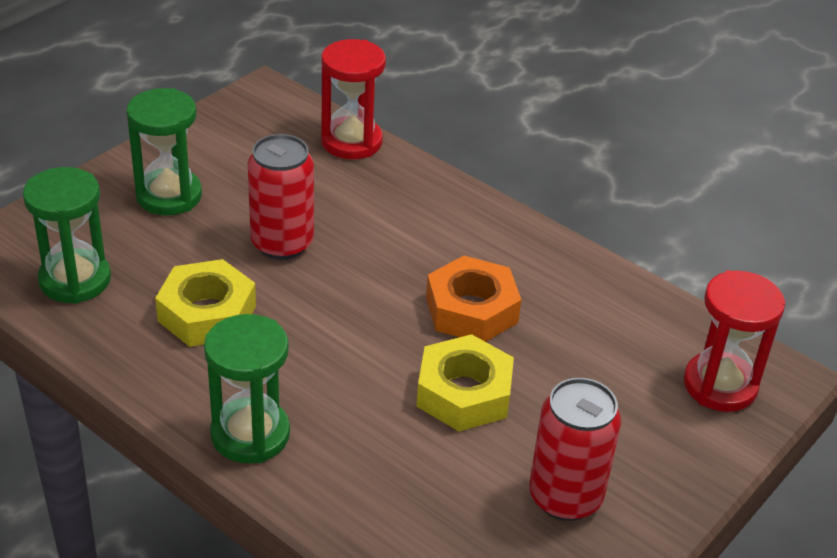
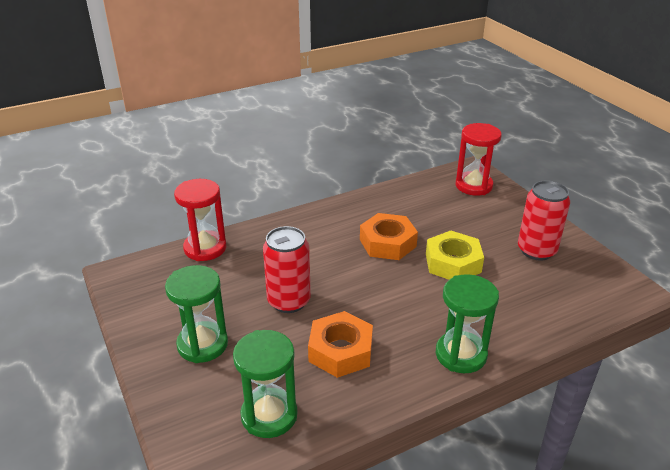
camera: 65 degrees left, 5 degrees down
yellow nut [155,259,256,347] -> orange nut [308,311,373,378]

